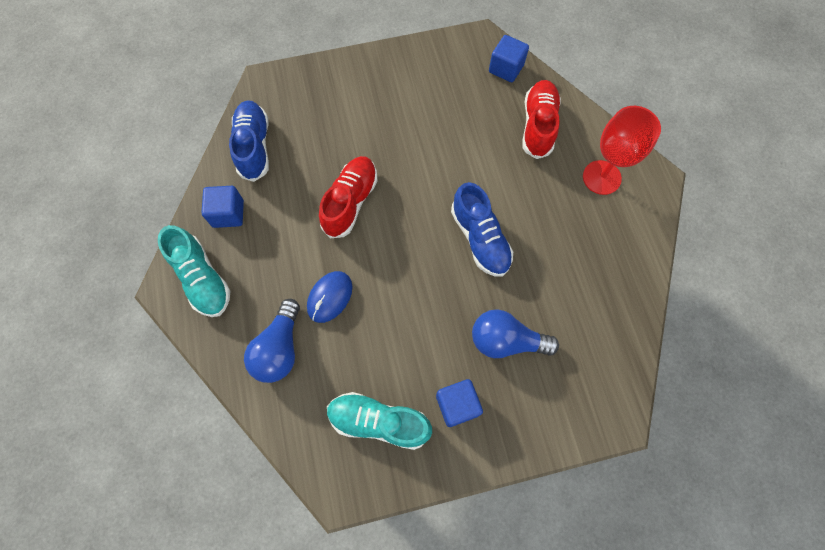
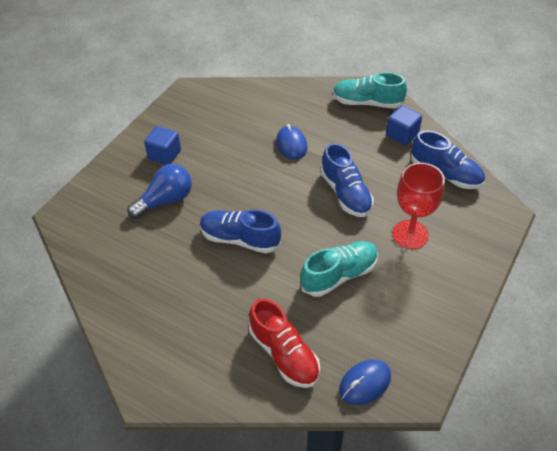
camera: 135 degrees right, 20 degrees down
blue light bulb [244,299,300,383] -> none
red shoe [319,156,378,239] -> blue shoe [320,143,374,217]
turquoise shoe [327,392,432,450] -> turquoise shoe moved to [300,241,378,297]
blue cube [489,35,529,82] -> blue mouse [339,359,391,405]
red goblet [583,106,661,195] -> red goblet moved to [392,163,445,249]

